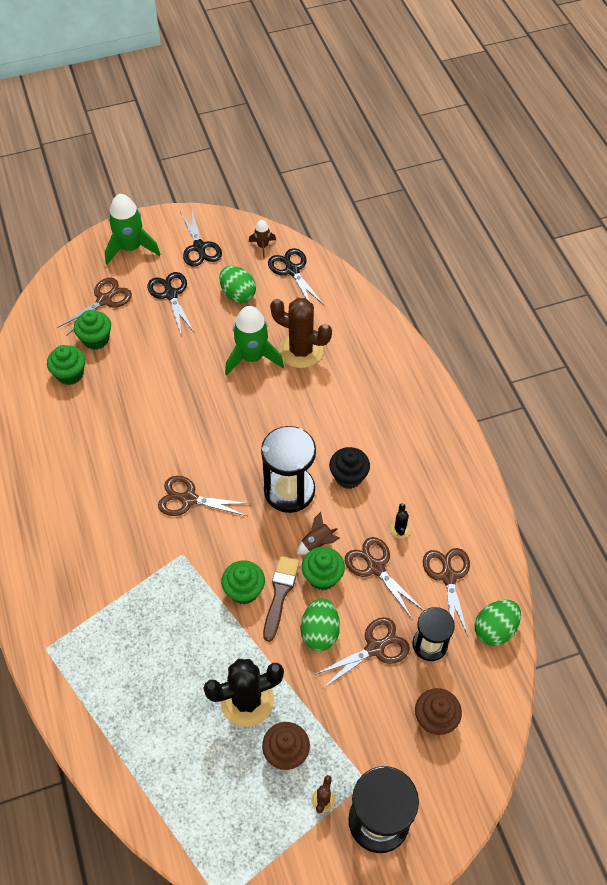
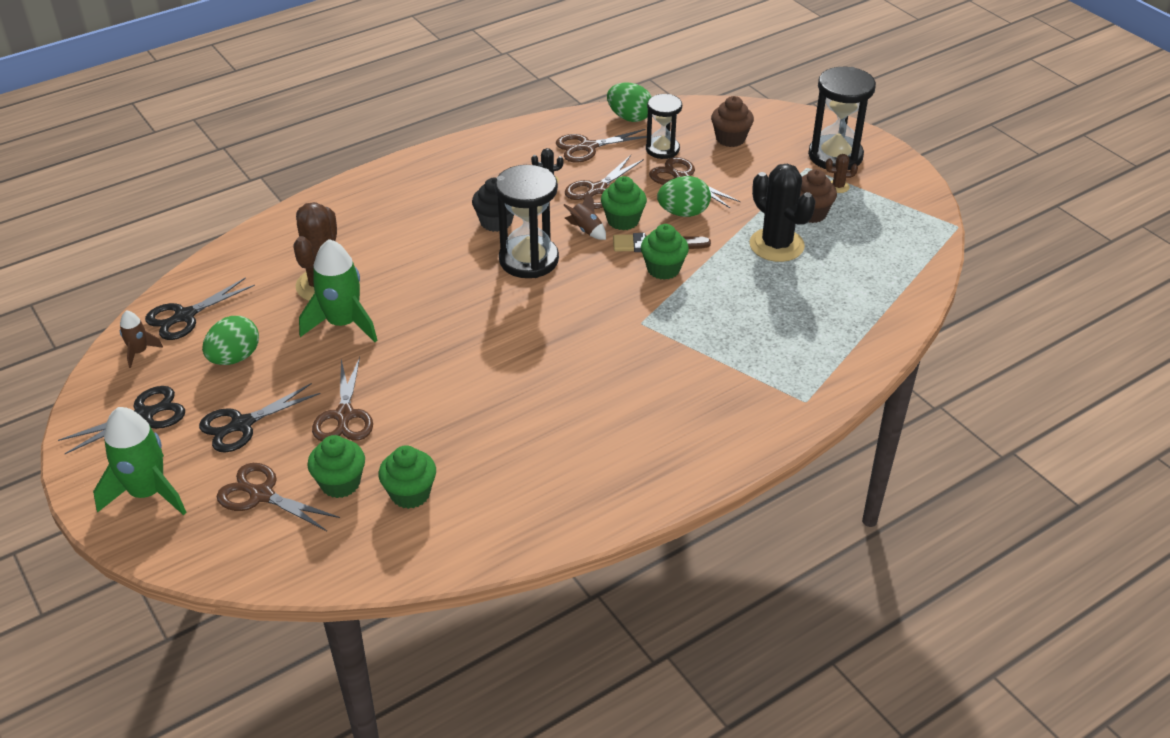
camera: 105 degrees left, 15 degrees down
brown scissors [158,476,252,516] -> brown scissors moved to [312,357,373,441]

